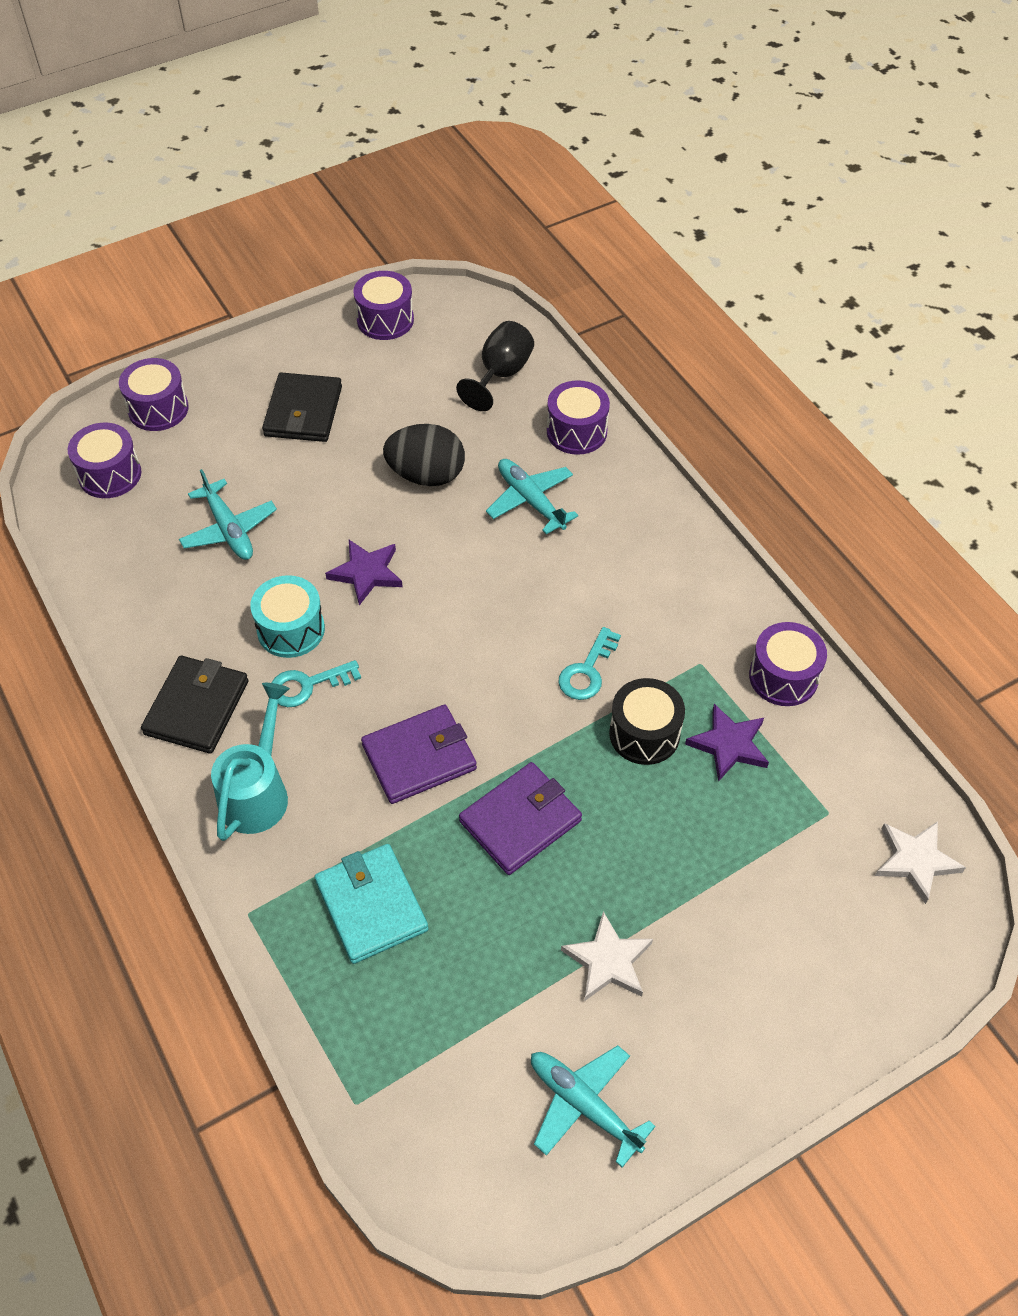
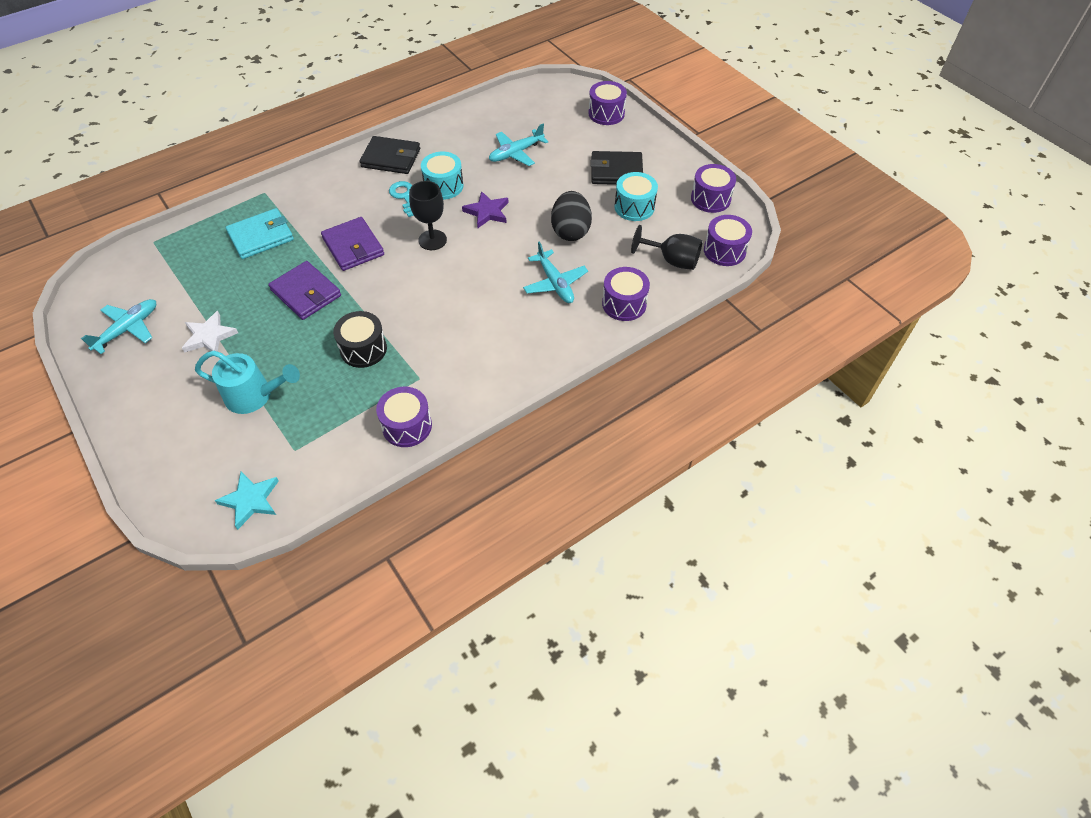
camera: 85 degrees right, 0 degrees up
purple drum [68,423,141,498] -> purple drum moved to [704,215,752,266]
turquoise watering can [211,683,290,841] -> turquoise watering can moved to [195,351,300,414]
turquoise plane [486,459,578,534] -> turquoise plane turned 105 degrees clockwise [523,241,588,303]
turquoise key [558,627,621,700] -> none
purple star [685,704,769,782] -> none
white star [875,821,966,904] -> turquoise star [215,472,279,530]
none -> black goblet [409,181,447,250]
none -> turquoise drum [614,172,658,221]

